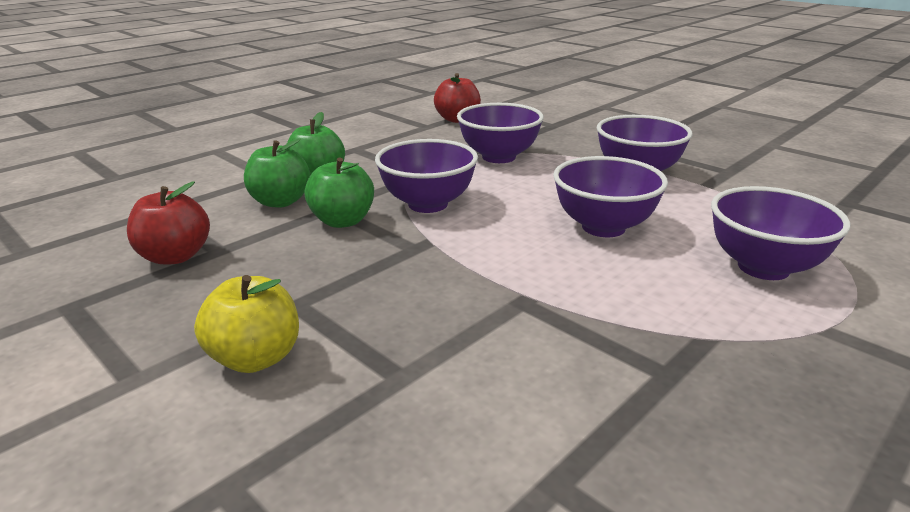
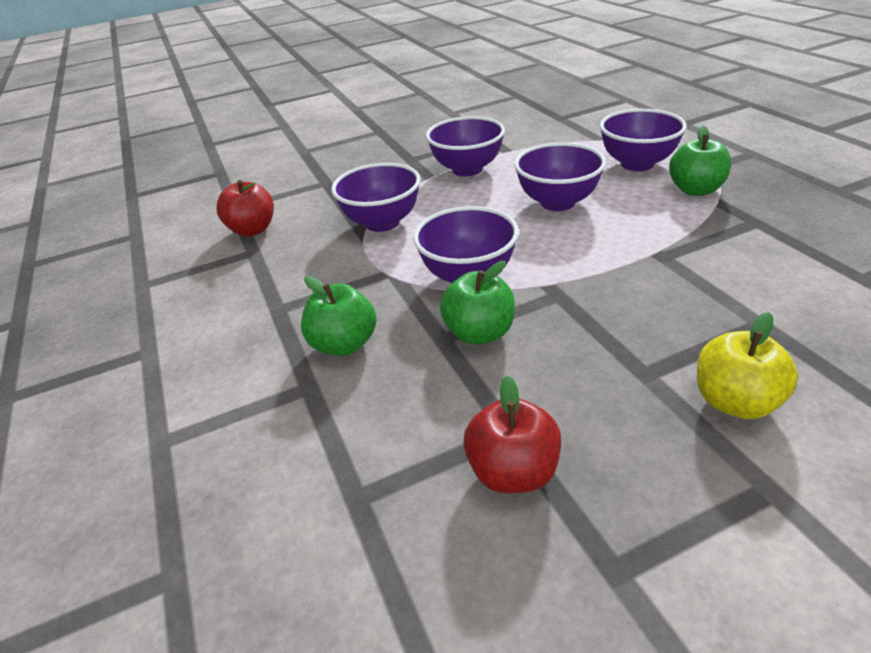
camera: 65 degrees left, 10 degrees up
green apple [244,138,310,208] -> green apple moved to [669,125,731,196]

